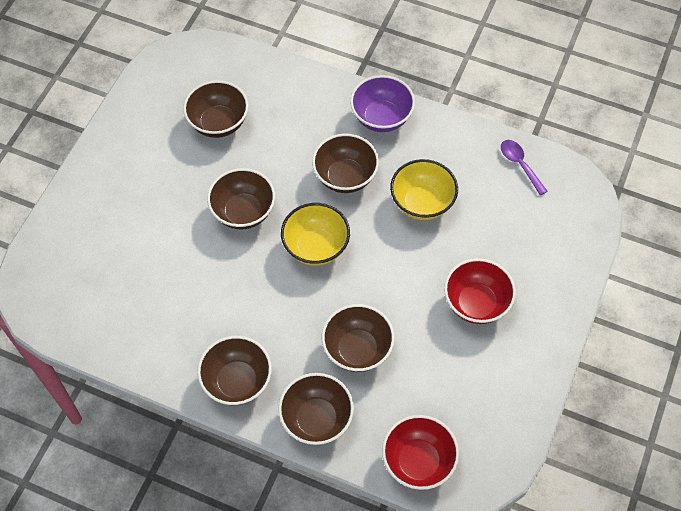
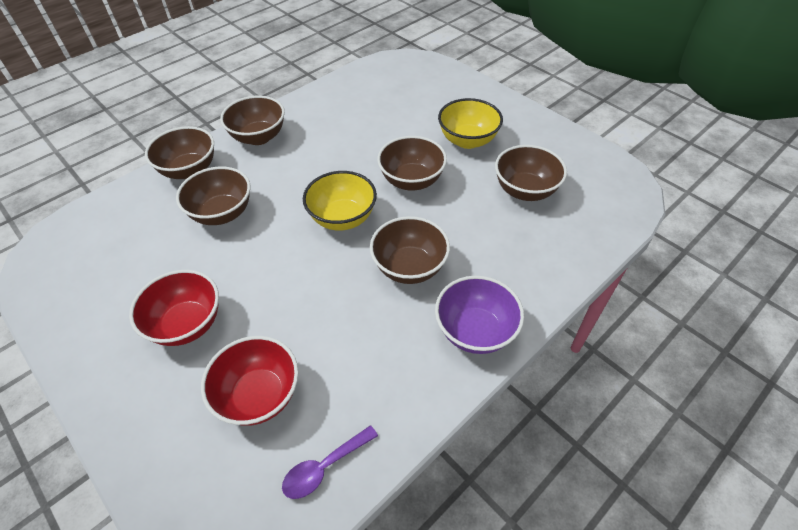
camera: 115 degrees right, 10 degrees down
red bowl [382,415,459,490] -> red bowl moved to [201,336,298,426]
yellow bowl [390,159,458,220] -> yellow bowl moved to [438,98,503,149]
purple spoon [501,140,547,195] -> purple spoon turned 150 degrees clockwise [282,425,378,499]

